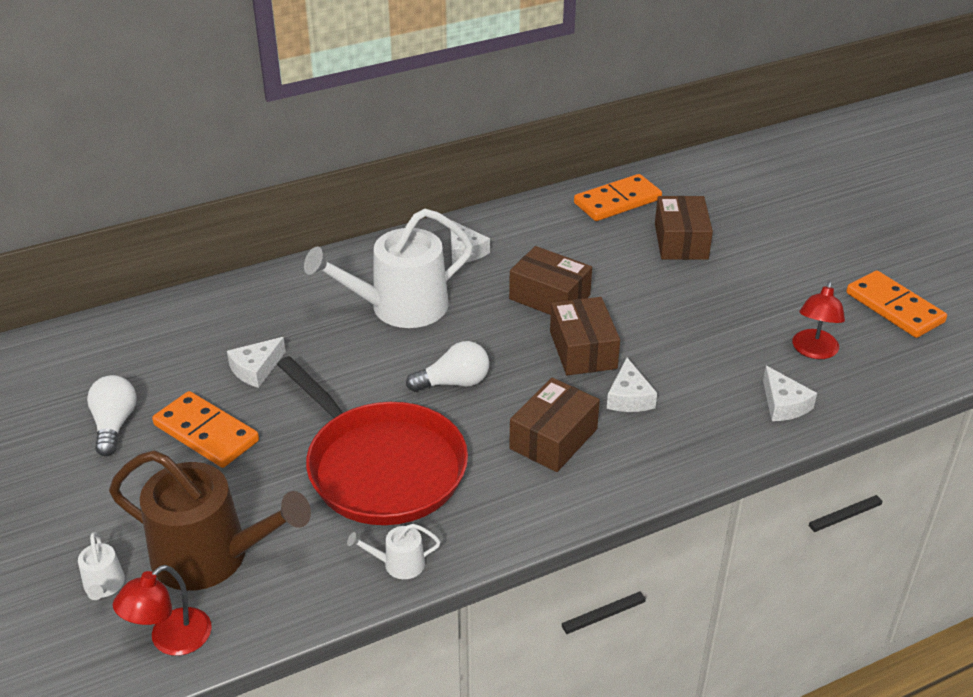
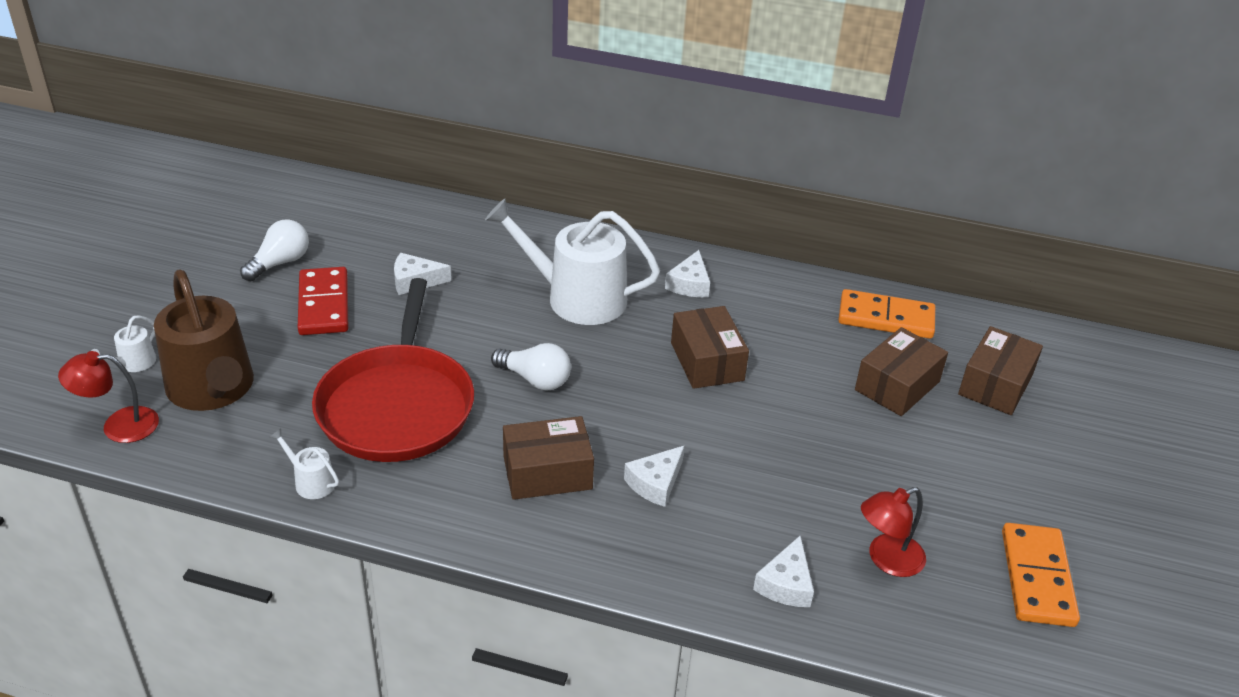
camera: 40 degrees right, 0 degrees up
orange domino [152,391,259,468] -> red domino [298,267,348,335]
brown box [550,297,620,375] -> brown box moved to [958,326,1043,415]

